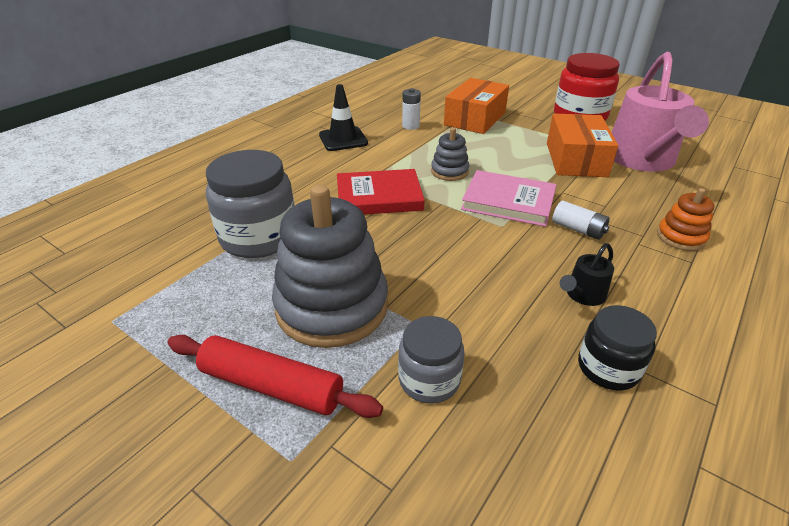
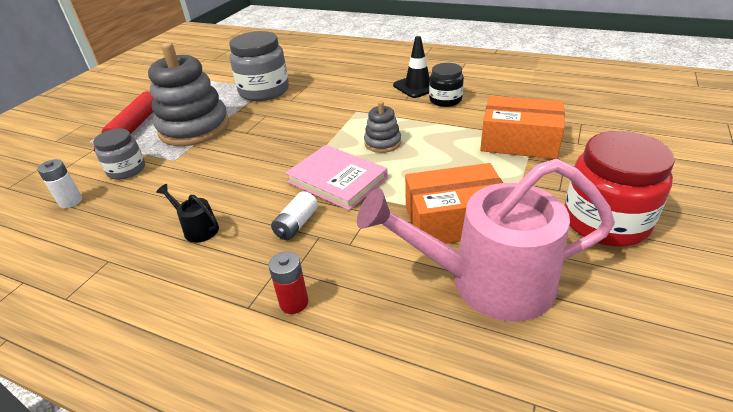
camera: 80 degrees right, 0 degrees up
red book [337,169,425,215] -> none
white battery [402,88,421,130] -> white battery moved to [37,159,82,208]
pink book [461,170,557,227] -> pink book turned 60 degrees counterclockwise [285,145,388,211]
black jar [578,305,657,391] -> black jar moved to [429,63,464,107]
orange stacking toy [657,188,714,251] -> red battery [269,251,308,314]

